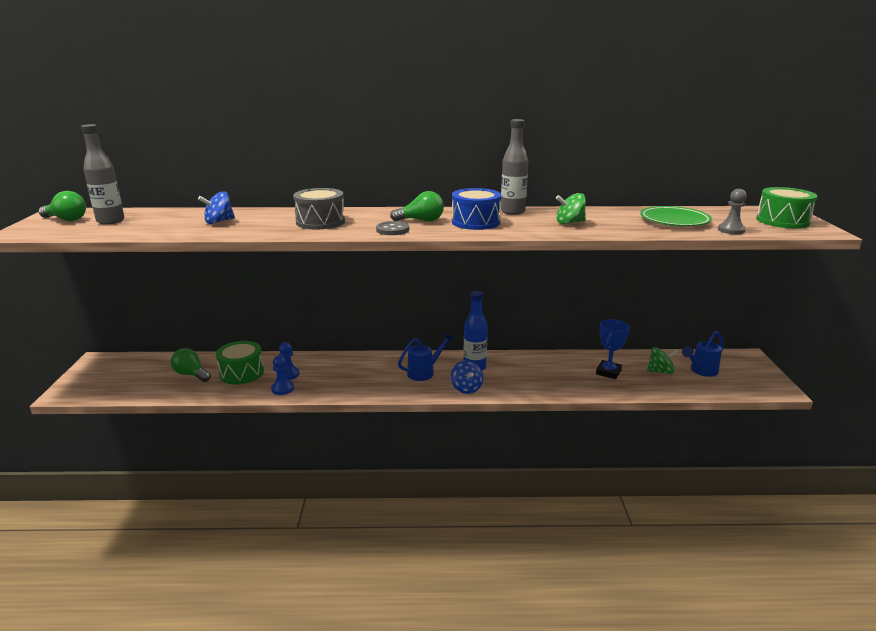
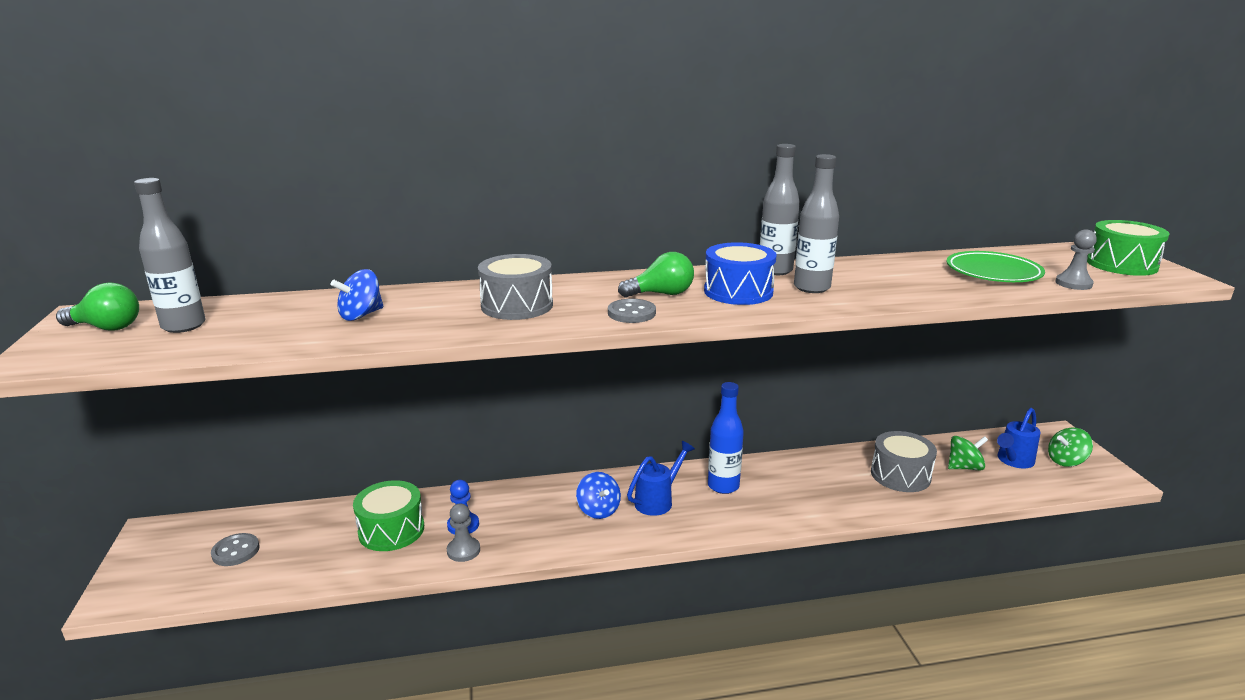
camera: 10 degrees left, 0 degrees up
green light bulb [171,348,211,382] -> none
blue pawn [271,355,294,395] -> grey pawn [447,503,480,562]
blue spinning top [451,360,483,394] -> blue spinning top moved to [576,472,621,519]
green spinning top [556,193,586,224] -> green spinning top moved to [1048,428,1093,467]
blue trophy [596,319,630,379] -> grey drum [871,431,937,492]
none -> grey button [211,533,260,566]
none -> grey bottle [794,154,839,293]

